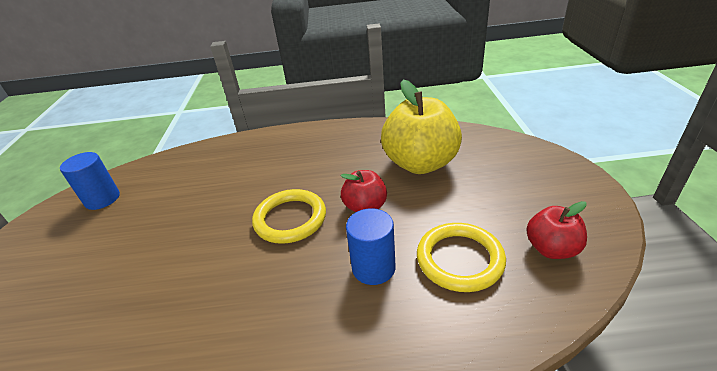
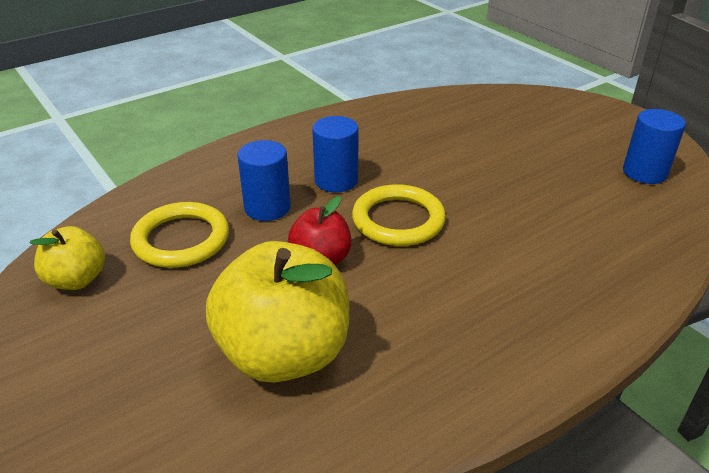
camera: 145 degrees right, 0 degrees up
red apple [526,201,587,259] -> yellow apple [30,226,105,290]
none -> blue cylinder [312,116,358,192]

